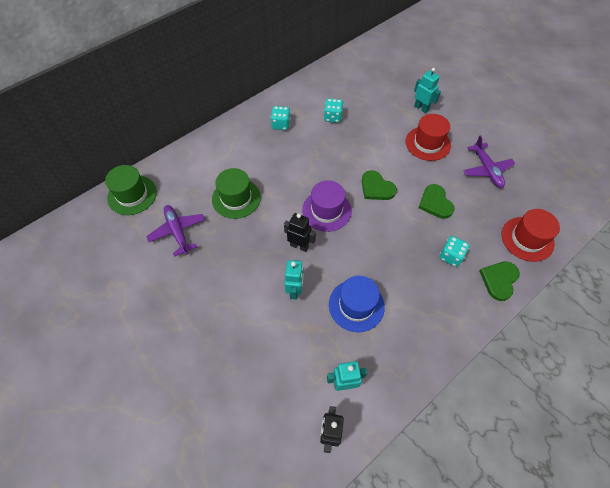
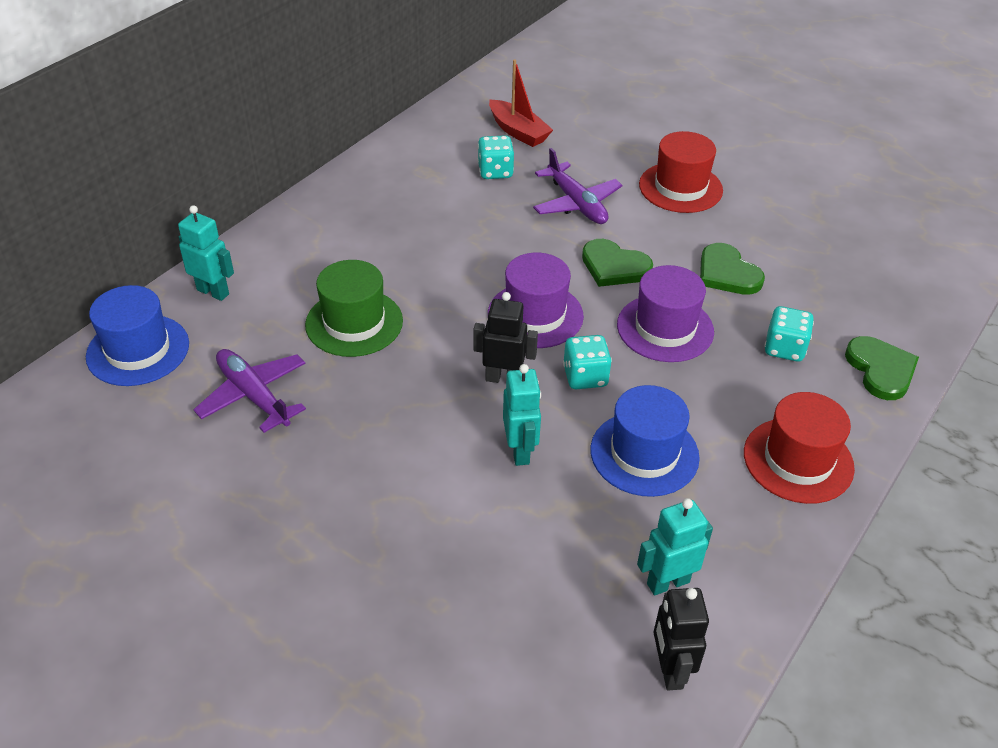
camera: 15 degrees left, 15 degrees down
green hat [105,165,157,215] -> blue hat [86,285,189,386]
turquoise dice [270,106,291,130] -> turquoise dice moved to [563,335,612,389]
turquoise robot [414,68,441,113] -> turquoise robot moved to [178,205,234,301]
purple plane [463,135,516,188] -> purple plane moved to [533,148,623,224]
green heart [479,261,520,301] -> green heart turned 150 degrees clockwise [845,336,919,400]
red hat [502,209,560,262] -> red hat moved to [744,392,855,504]
none -> red boat [489,59,553,147]
none -> purple hat [617,265,714,362]

